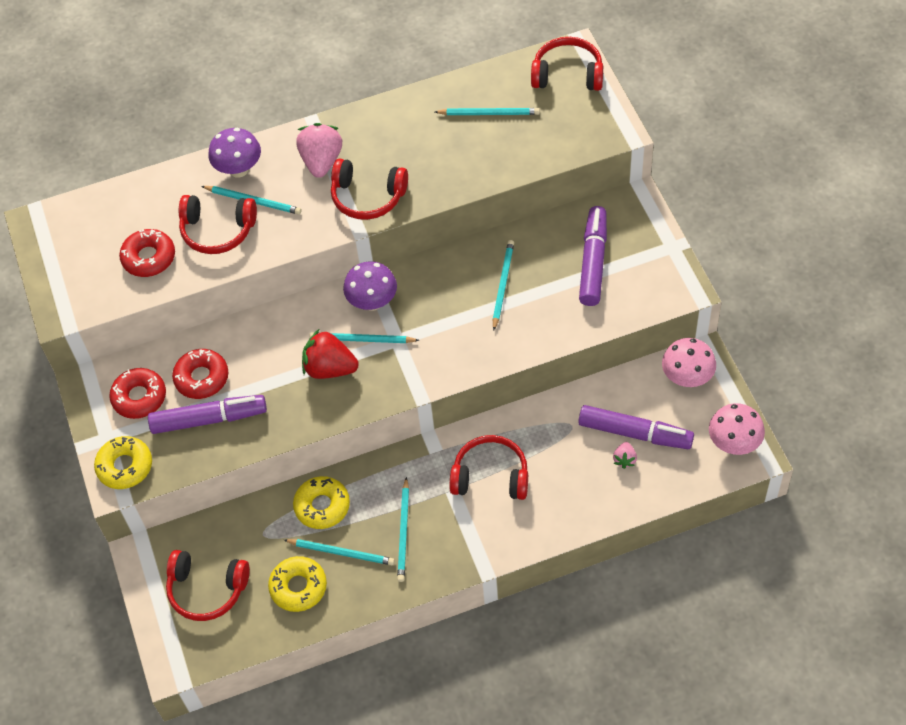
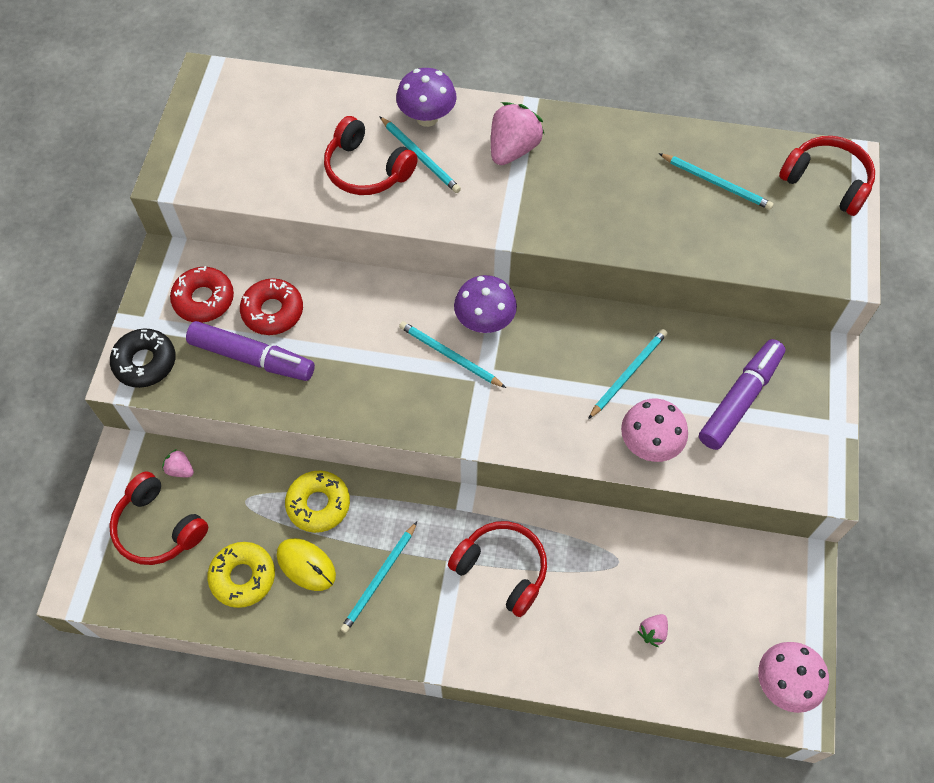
camera: 25 degrees right, 5 degrees up
yellow donut [94,436,152,489] -> black donut [110,328,176,388]
red donut [119,229,175,277] -> none
turquoise pencil [284,539,395,565] -> yellow mouse [277,538,336,591]
red strawberry [302,329,359,379] -> none
red headphones [331,159,408,220] -> none
purple marker [578,405,694,449] -> none
pink mushroom [662,338,716,387] -> pink mushroom moved to [621,399,688,462]
none -> pink strawberry [162,449,194,477]

